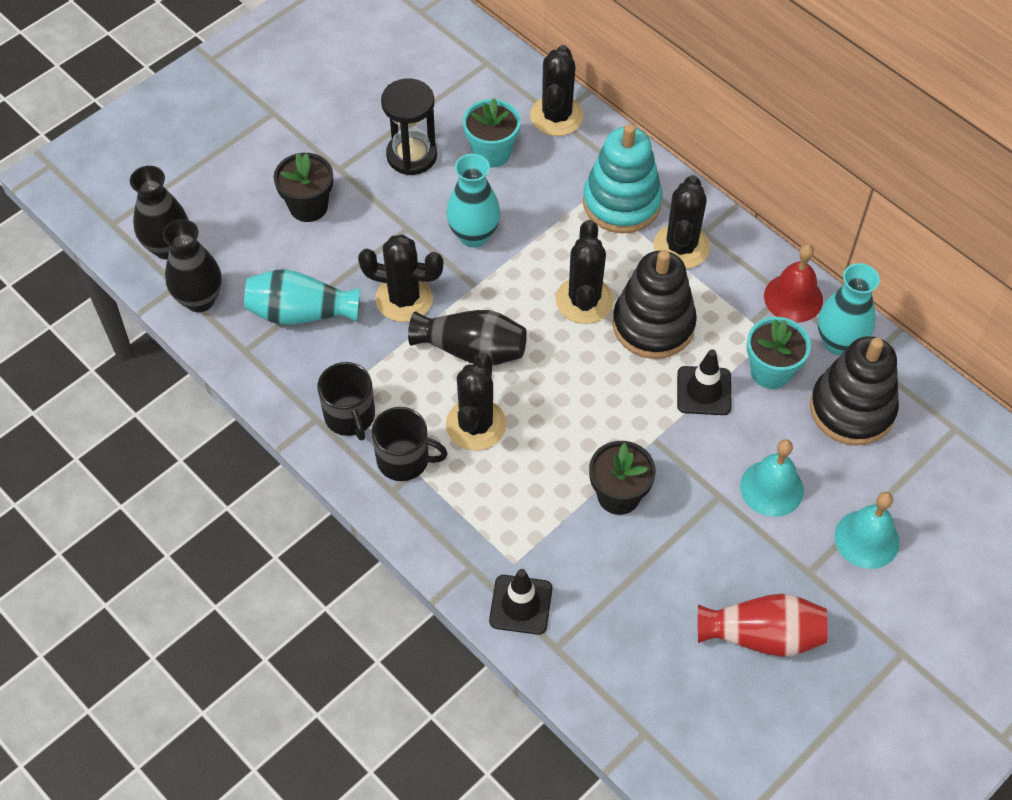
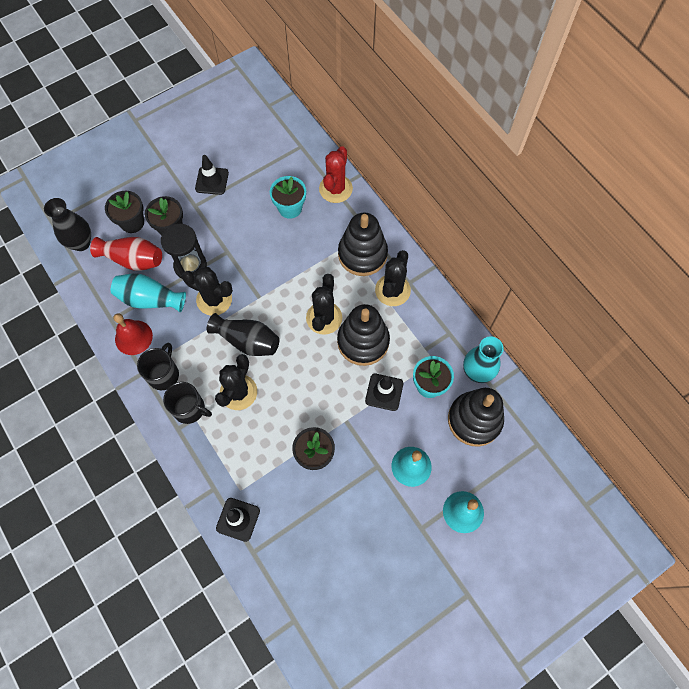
camera: 10 degrees right, 10 degrees up
black vase [162,219,222,312] -> none
black mug [317,362,375,441] -> black mug turned 150 degrees counterclockwise [137,343,179,390]
black hourglass [381,78,437,175] -> black hourglass moved to [161,224,207,279]
turquoise vase [446,154,500,248] -> none
black cactus [530,45,584,136] -> red cactus [319,146,353,203]
turquoise stacking toy [583,124,663,233] -> black stacking toy [338,213,388,276]
red vase [698,594,828,657] -> red vase moved to [90,237,162,271]
red bell [764,244,823,323] -> red bell moved to [113,313,153,355]
none -> black flower pot [105,191,144,233]
none -> black traffic cone [195,155,229,195]

